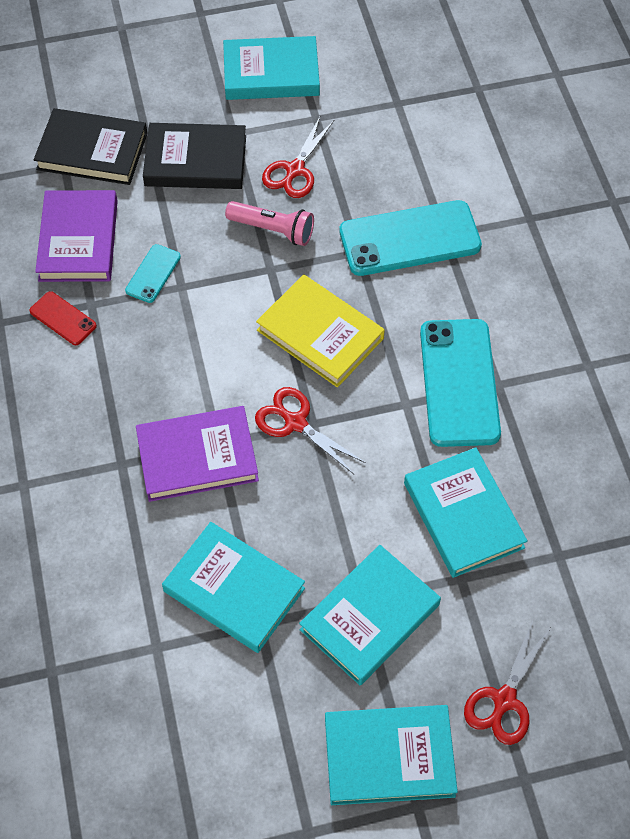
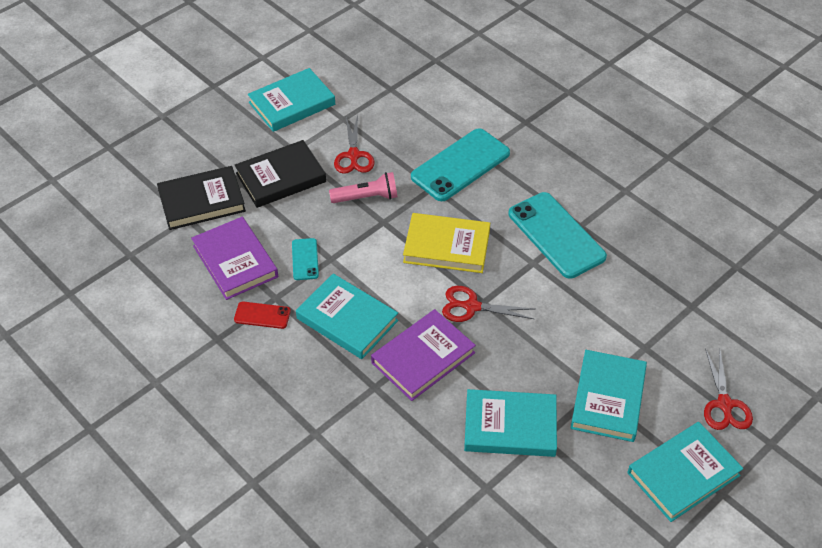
camera: 30 degrees left, 10 degrees down
turquoise book [404,447,528,578] -> turquoise book moved to [296,274,398,359]

